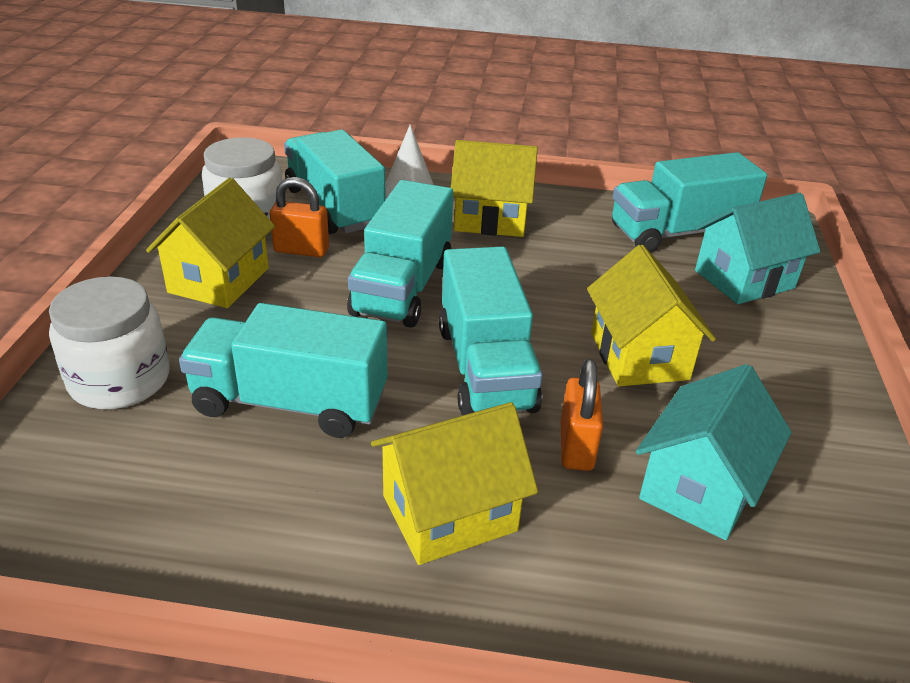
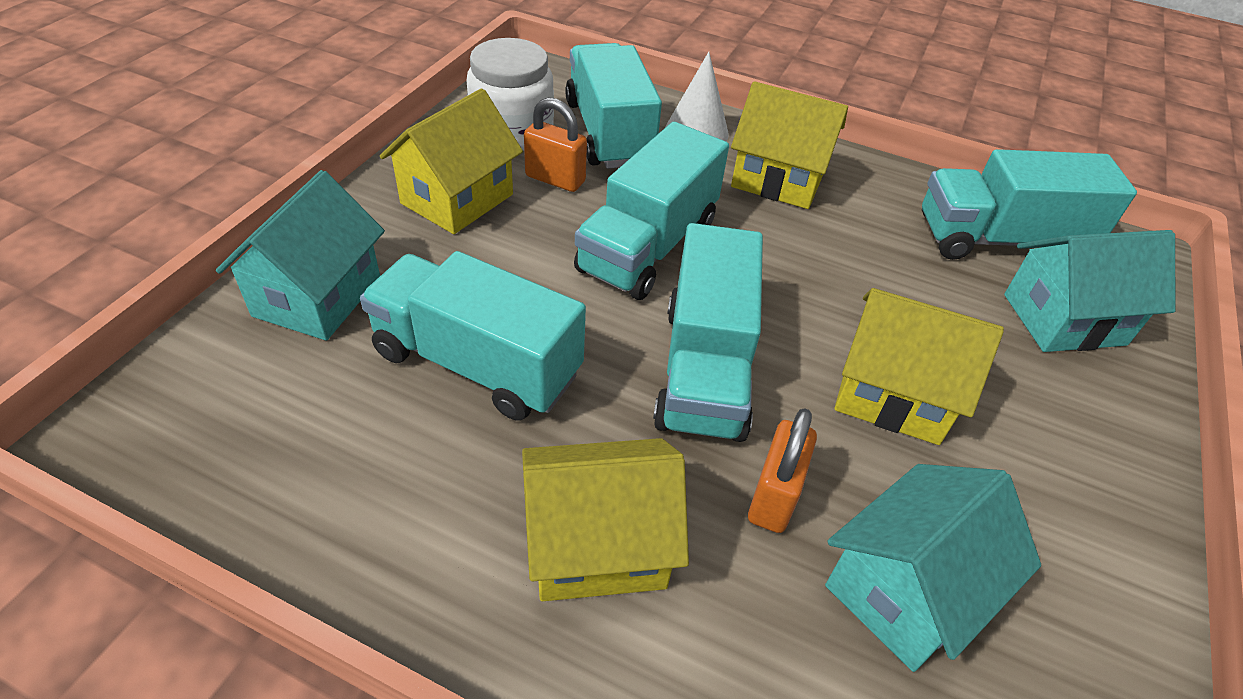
camera: 15 degrees right, 10 degrees up
white jar [49,276,169,409] -> turquoise house [216,170,385,341]
yellow house [587,245,716,386] -> yellow house turned 75 degrees counterclockwise [835,288,1004,445]

